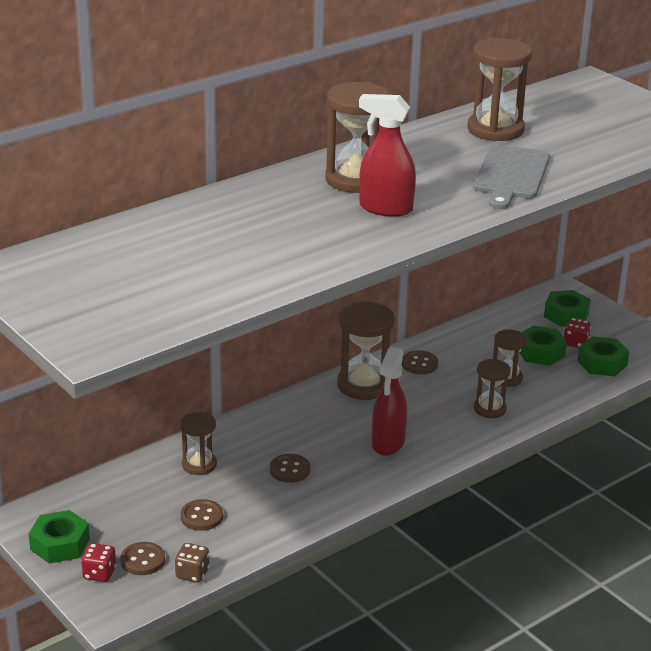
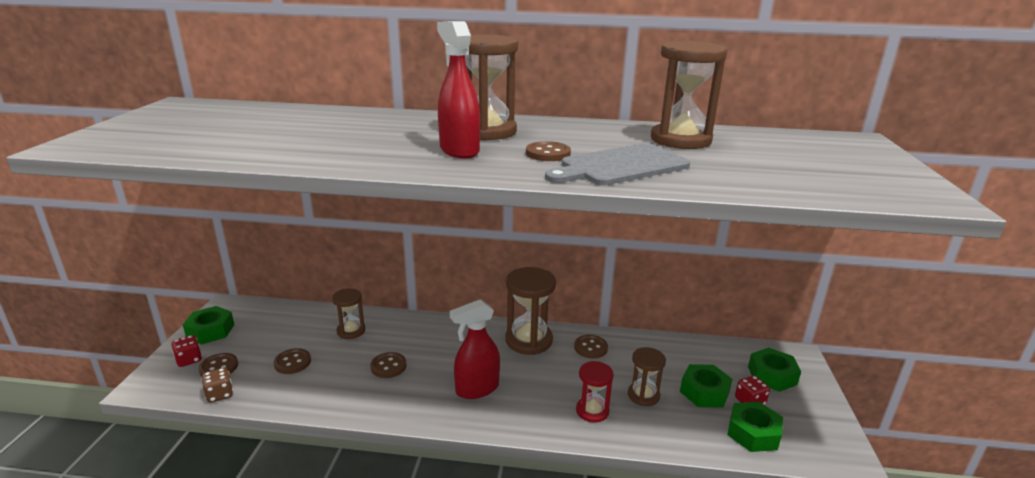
camera: 45 degrees right, 5 degrees down
brown hourglass [474,359,511,419] -> red hourglass [576,361,614,423]
none -> brown button [526,141,571,161]

